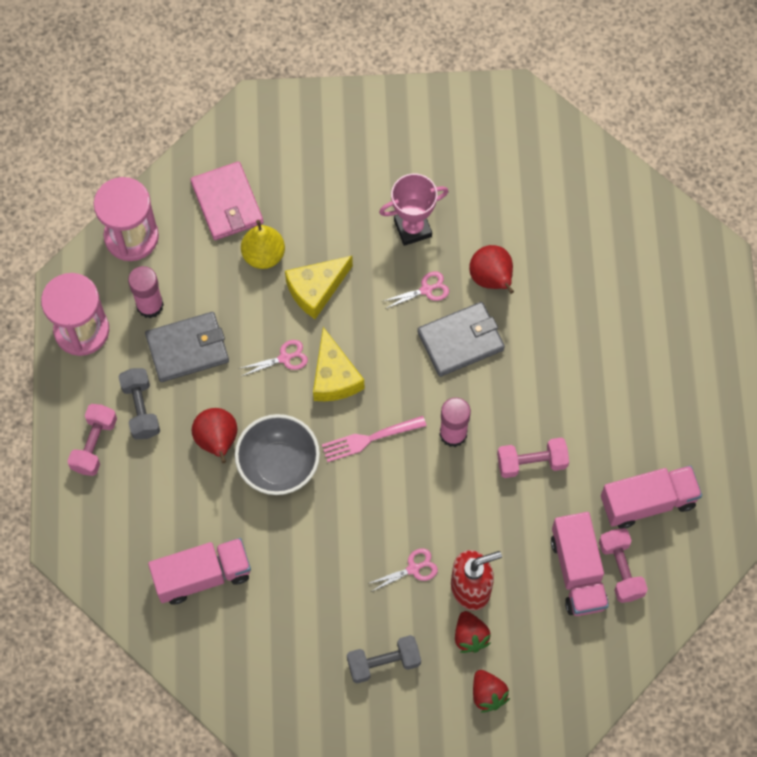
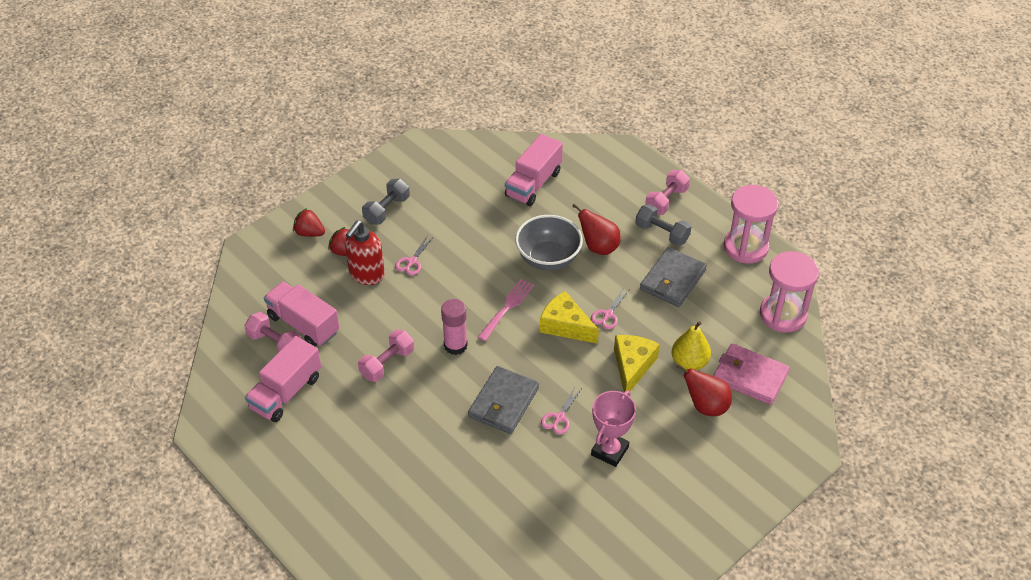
camera: 140 degrees right, 20 degrees down
pink dumbbell [68,404,117,476] -> pink dumbbell turned 60 degrees clockwise [645,170,690,215]
pink glue stick [128,266,164,318] -> none
red pear [469,245,514,294] -> red pear moved to [676,364,732,416]

